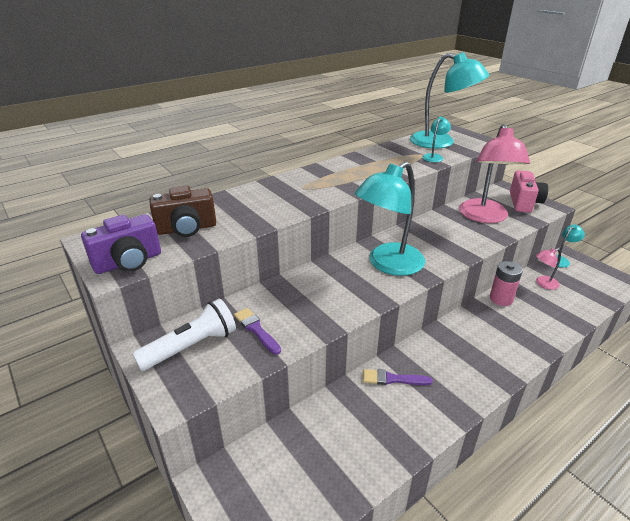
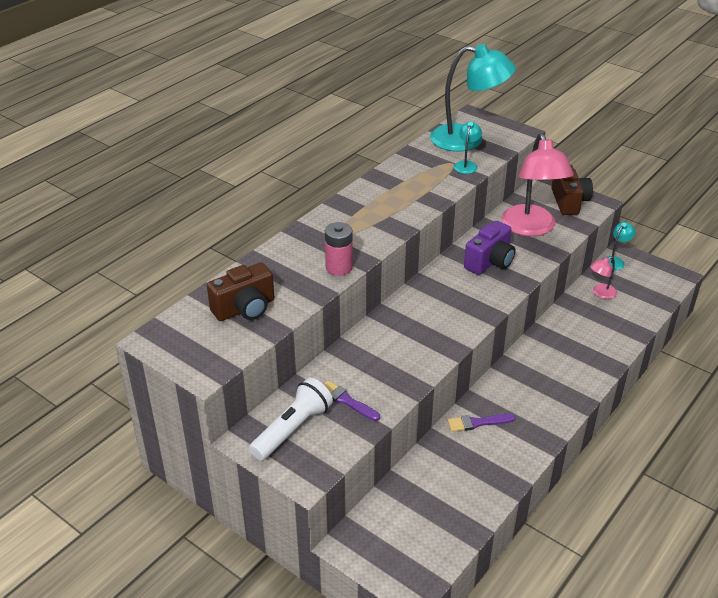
camera: 15 degrees left, 5 degrees up
purple camera [81,214,161,274] -> purple camera moved to [464,221,516,275]
turquoise lamp [355,161,425,276] -> none
pink battery [490,261,523,306] -> pink battery moved to [325,222,353,276]
pink camera [510,170,548,213] -> brown camera [551,165,593,215]

